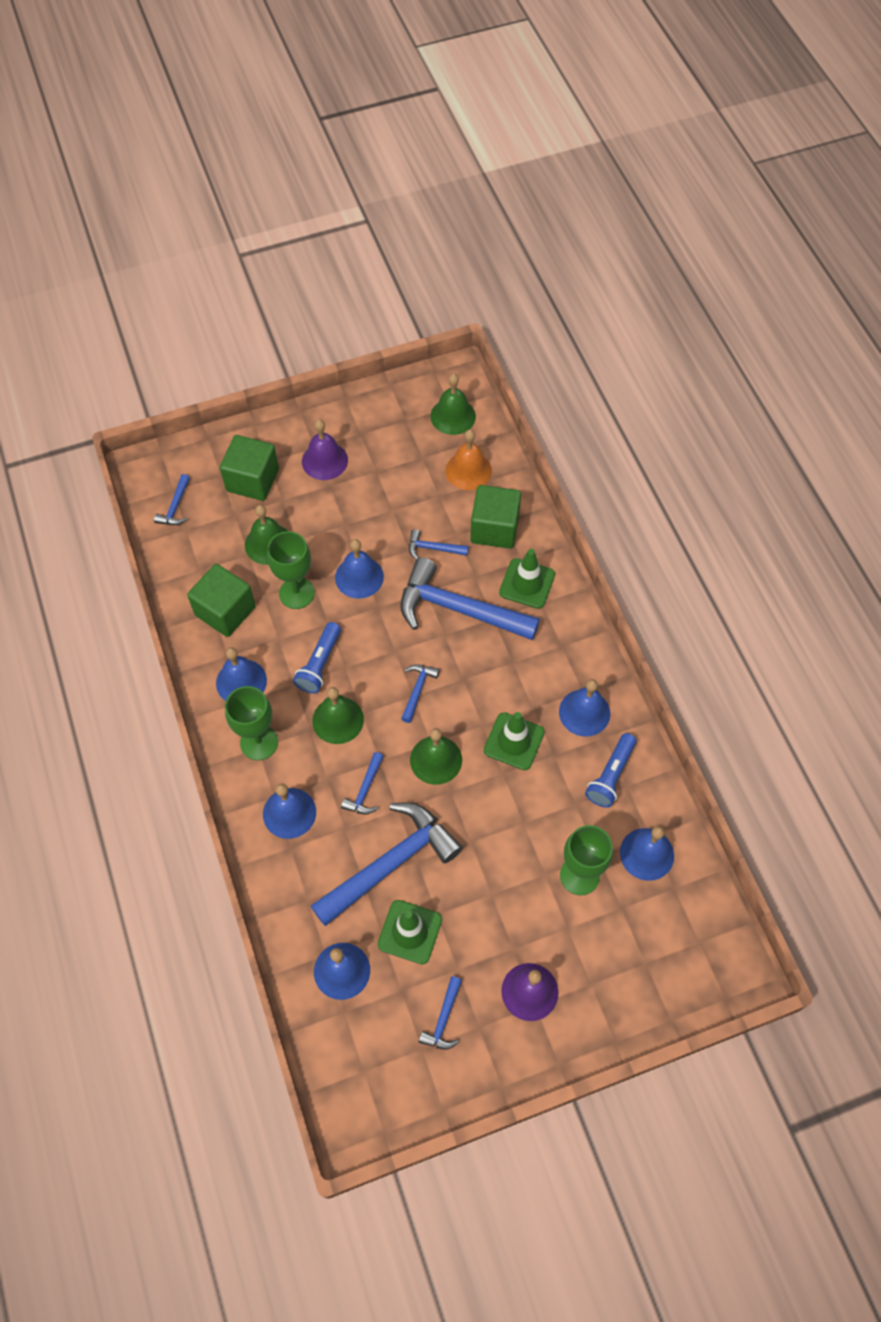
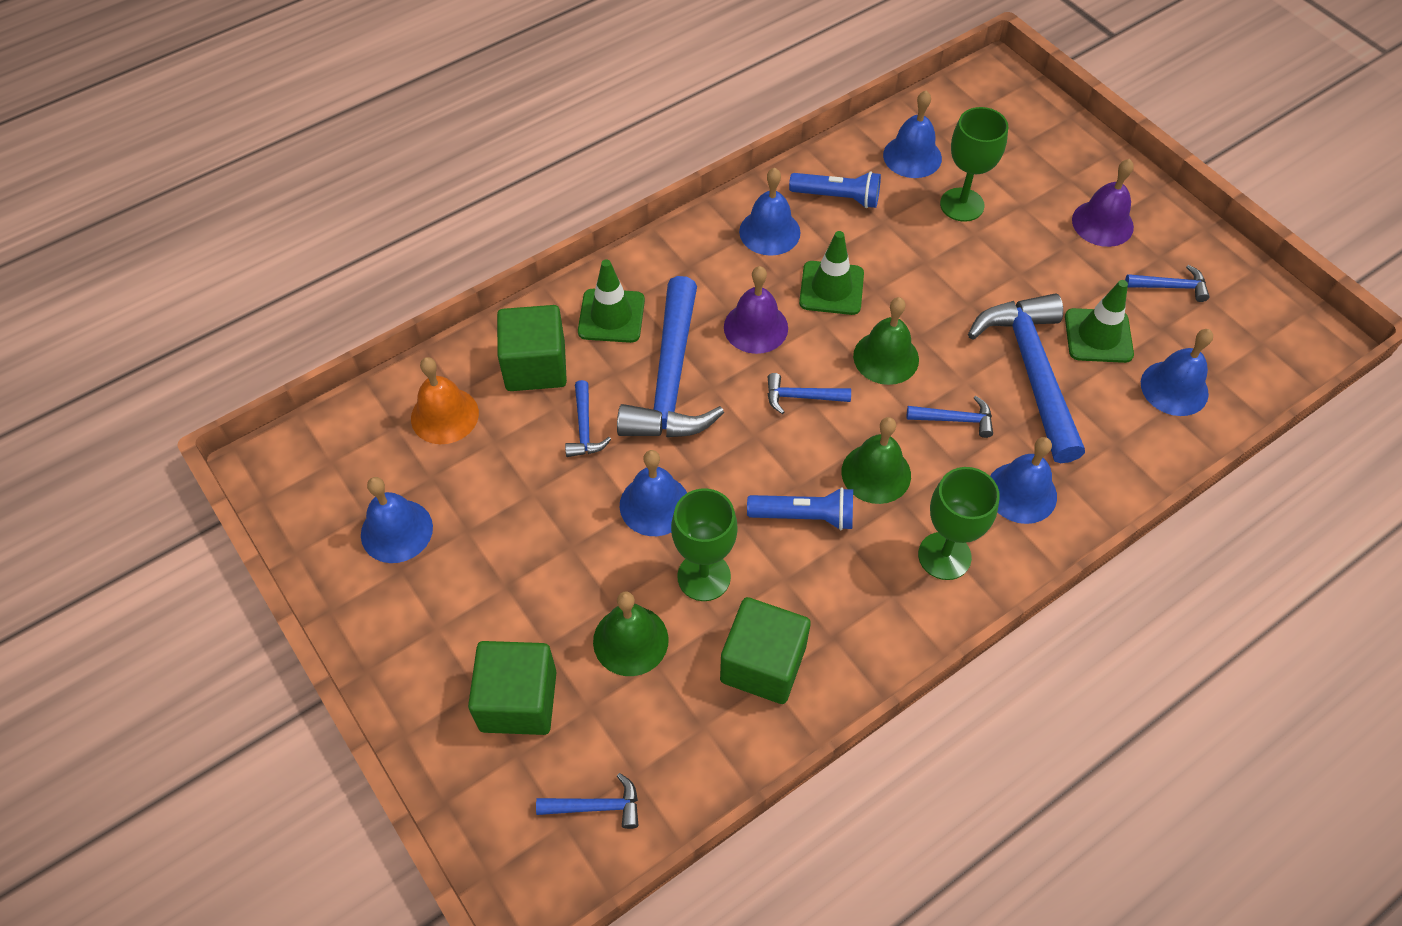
camera: 105 degrees left, 5 degrees down
blue bell [216,647,267,701] -> blue bell moved to [361,477,433,563]
purple bell [302,419,348,480] -> purple bell moved to [724,266,788,354]
blue hammer [311,802,463,926] -> blue hammer turned 45 degrees clockwise [968,294,1085,463]
green bell [430,373,476,435] -> none

